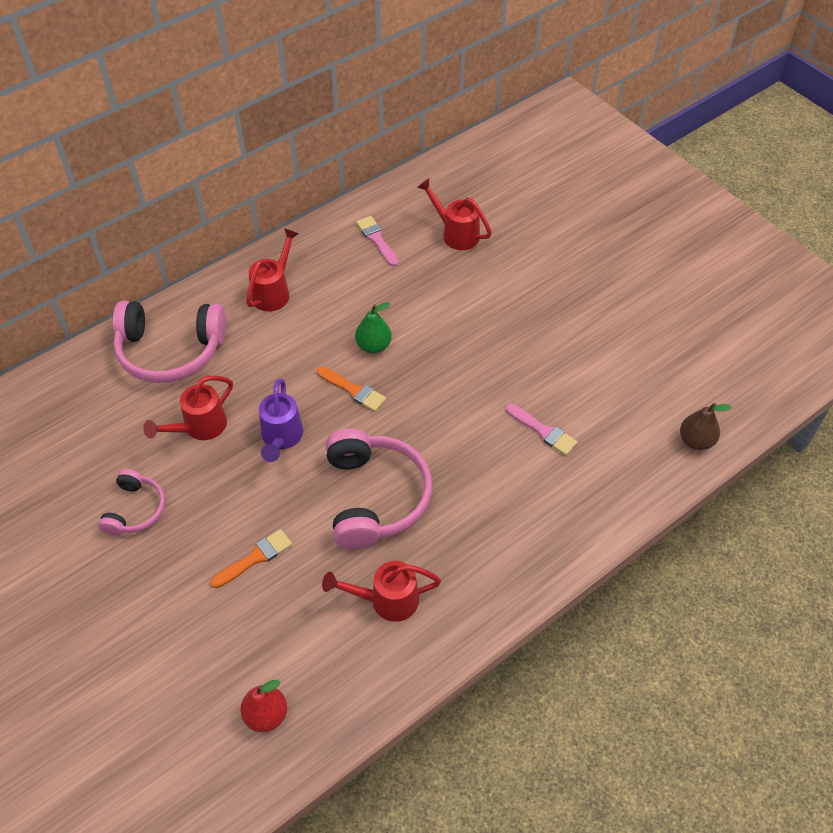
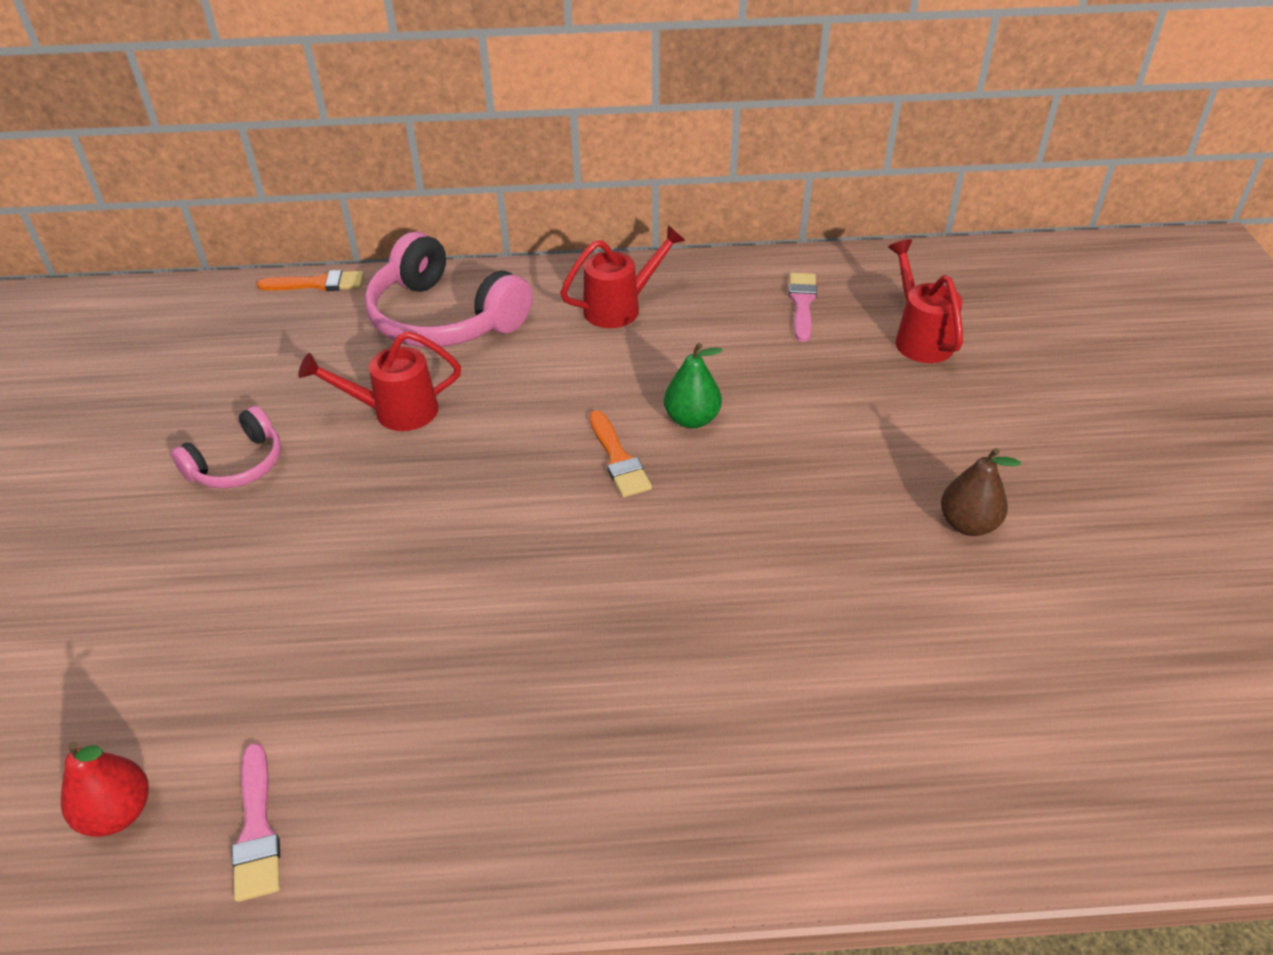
camera: 35 degrees right, 10 degrees down
orange brush [210,529,292,588] -> orange brush moved to [257,270,364,291]
purple watering can [259,379,303,462] -> none
red watering can [322,561,441,622] -> none
pink headphones [326,428,432,549] -> none
pink brush [505,403,578,455] -> pink brush moved to [232,743,280,902]
brown pear [680,403,732,450] -> brown pear moved to [941,448,1021,536]

